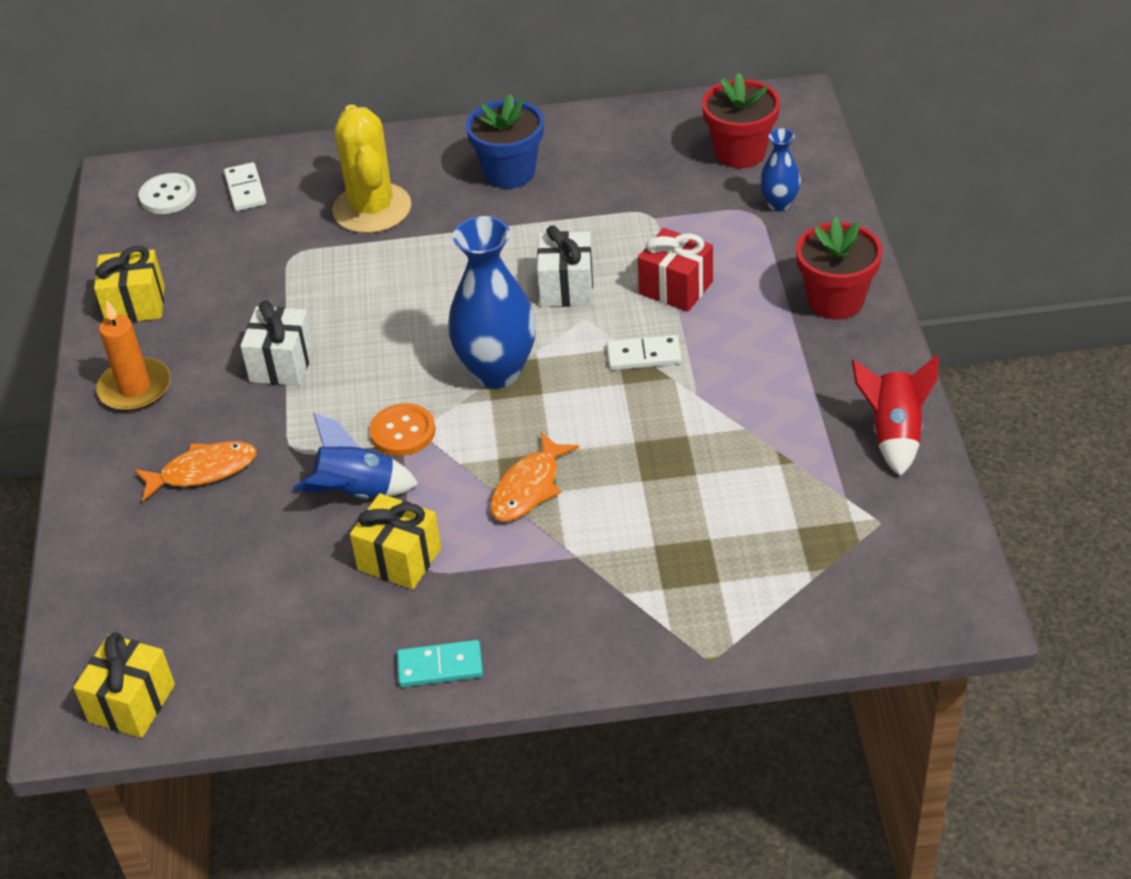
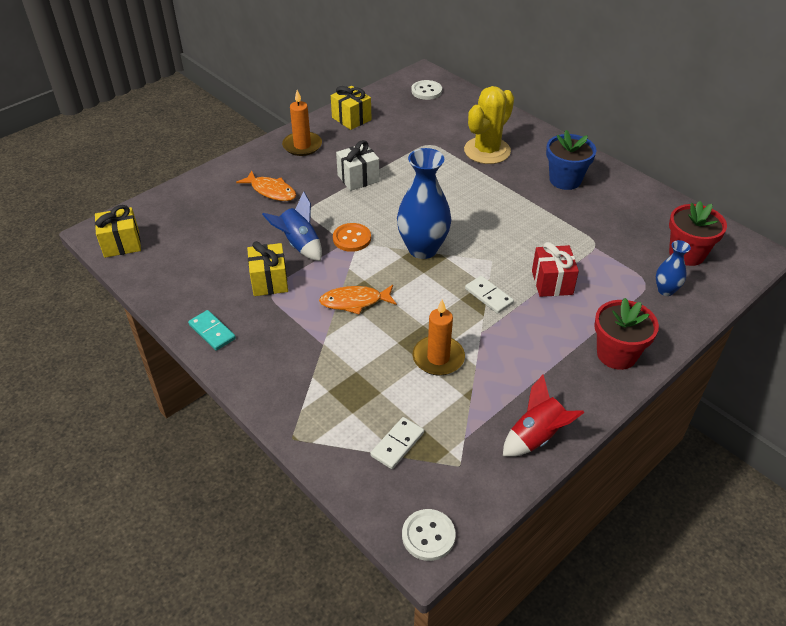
camera: 50 degrees right, 0 degrees up
white domino [224,162,266,211] -> white domino moved to [370,417,424,469]
white gift [537,225,593,307] -> none
none -> white button [402,509,456,561]
none -> orange candle [413,299,465,376]

